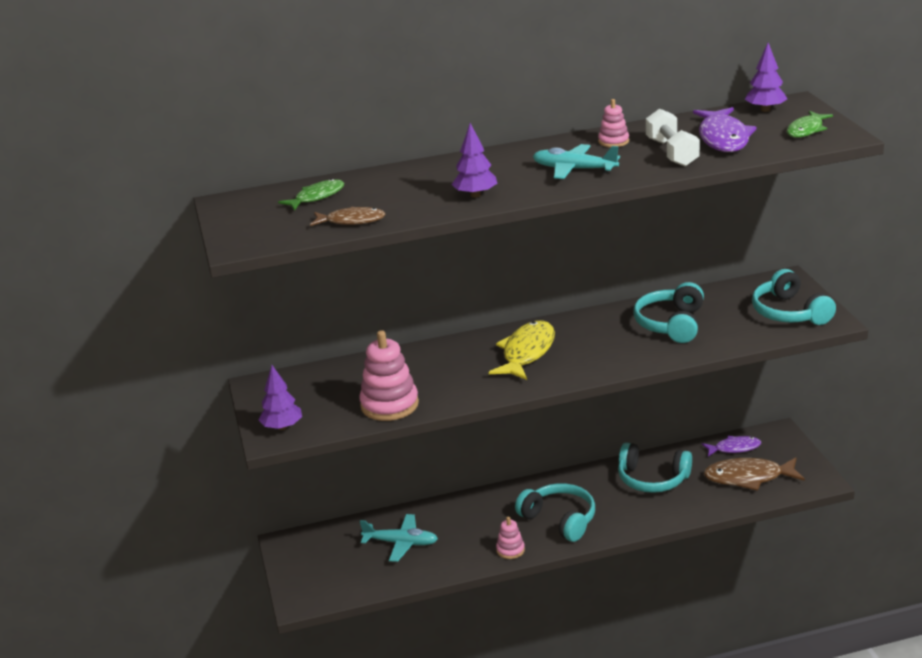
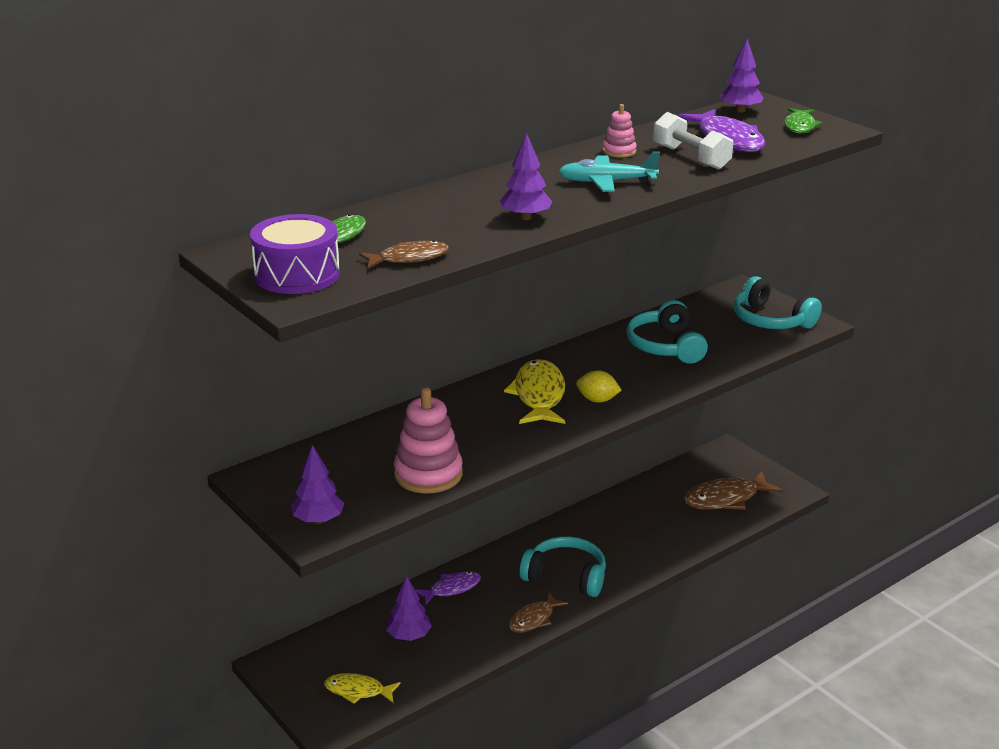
camera: 25 degrees left, 0 degrees up
turquoise plane [360,514,438,562] -> purple tree [386,576,432,641]
pink stacking toy [496,517,525,559] -> brown fish [509,592,568,633]
turquoise headphones [618,442,692,493] -> none
purple fish [702,436,761,457] -> purple fish moved to [415,571,481,605]
none -> purple drum [250,214,340,294]
none -> yellow fish [324,673,401,704]
none -> yellow lemon [576,370,621,403]

